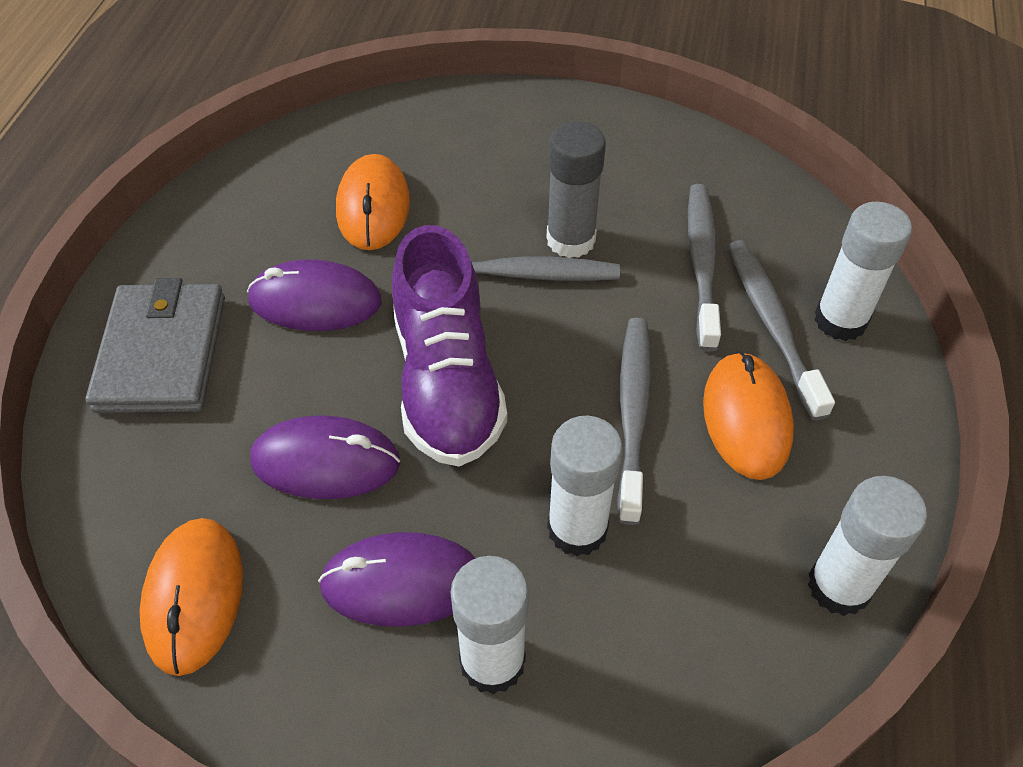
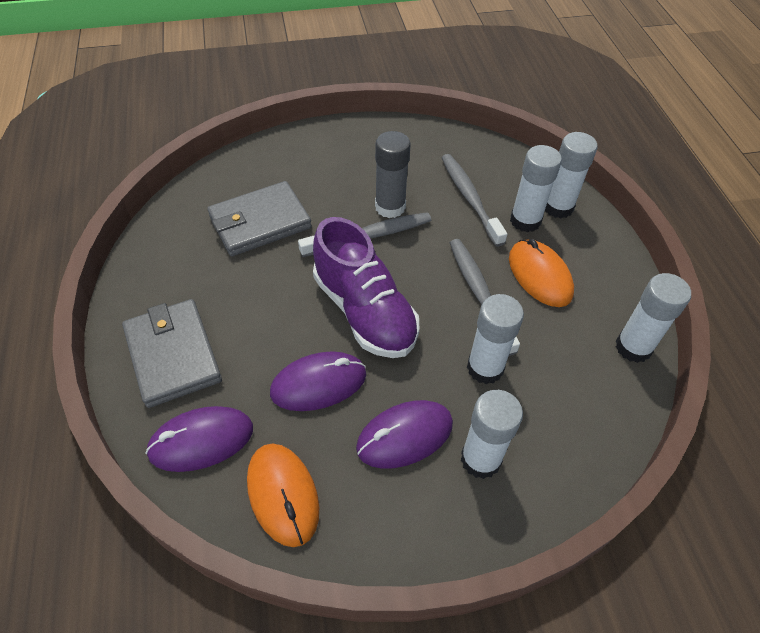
camera: 25 degrees left, 0 degrees up
purple mouse [247,259,382,331] -> purple mouse moved to [145,406,253,472]
orange mouse [336,154,410,250] -> grey wallet [207,181,312,256]
grey toothbrush [729,240,835,420] -> white glue stick [510,145,562,232]

